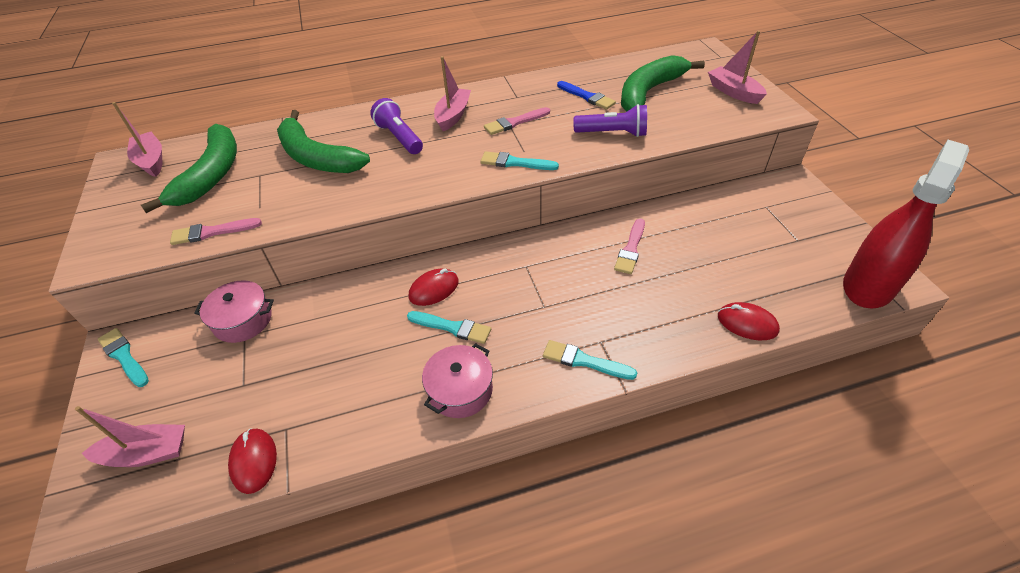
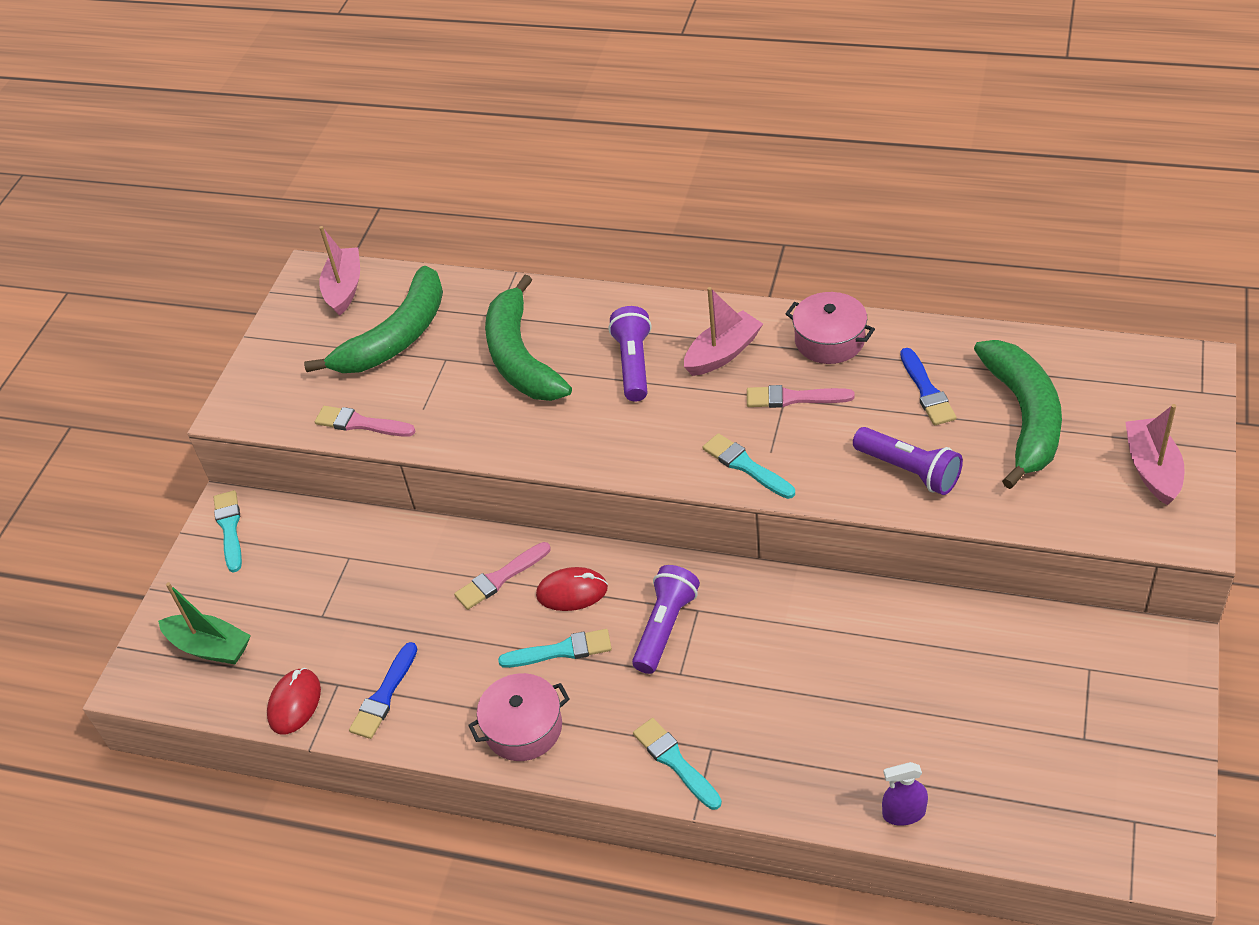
camera: 35 degrees right, 0 degrees up
pink boat [75,406,185,467] -> green boat [158,582,251,664]
pink pot [194,280,274,343] -> pink pot moved to [785,292,875,364]
turquoise brush [407,311,491,344] -> turquoise brush turned 60 degrees counterclockwise [498,629,612,668]
pink brush [614,219,645,274] -> pink brush moved to [454,542,551,610]
green banana [621,55,705,111] -> green banana turned 105 degrees clockwise [974,340,1062,489]
red mouse [718,302,780,340] -> purple spray bottle [882,762,928,826]
red spray bottle [843,140,969,308] -> none
none -> blue brush [349,642,417,739]
none -> purple flashlight [632,565,700,674]

